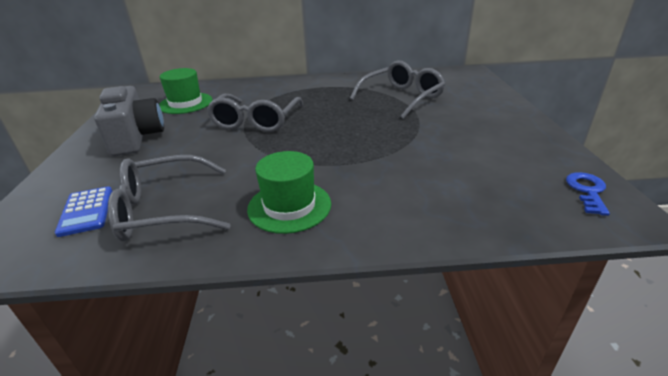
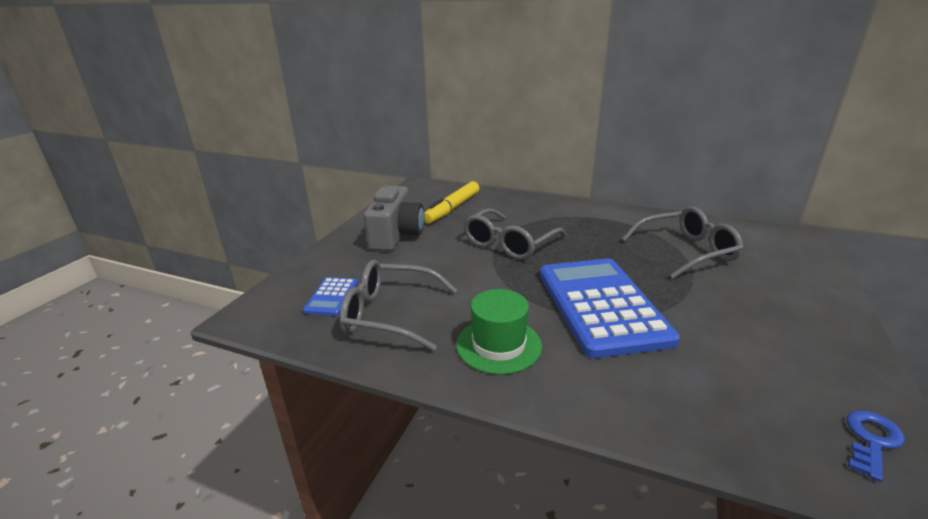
camera: 25 degrees right, 5 degrees down
green hat [159,68,213,114] -> yellow marker [424,181,479,224]
none -> blue calculator [540,258,680,358]

